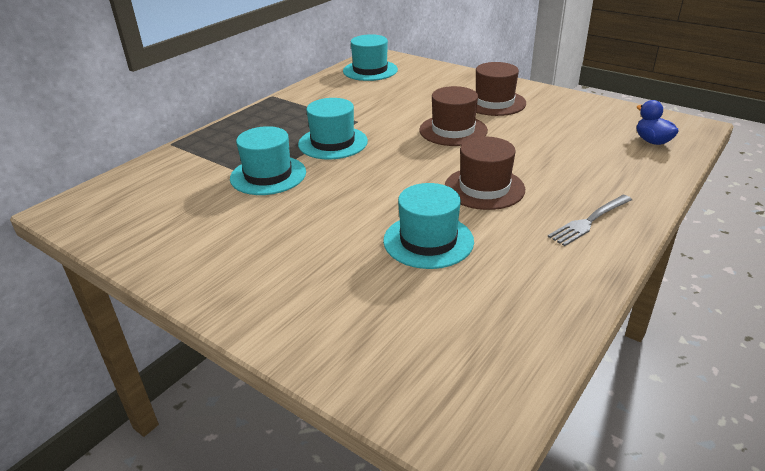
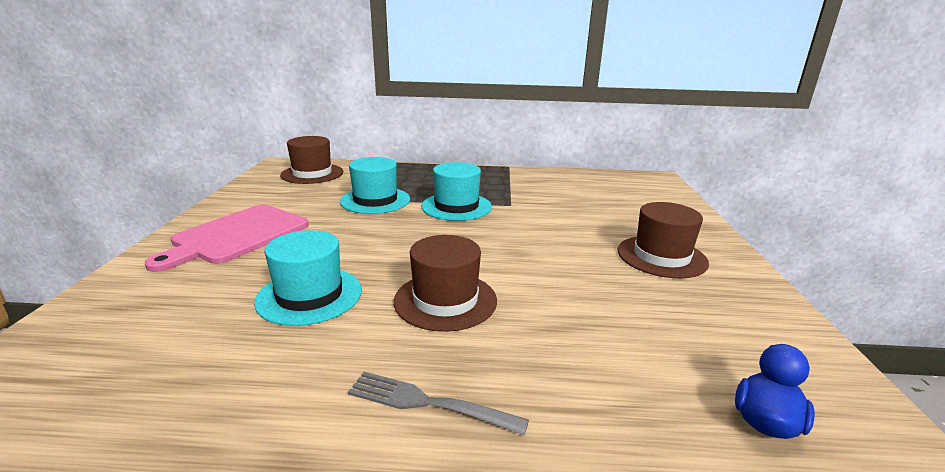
camera: 55 degrees right, 10 degrees down
turquoise hat [343,34,398,81] -> none
brown hat [419,86,488,146] -> brown hat moved to [280,136,343,184]
none -> pink cutting board [145,204,309,272]

